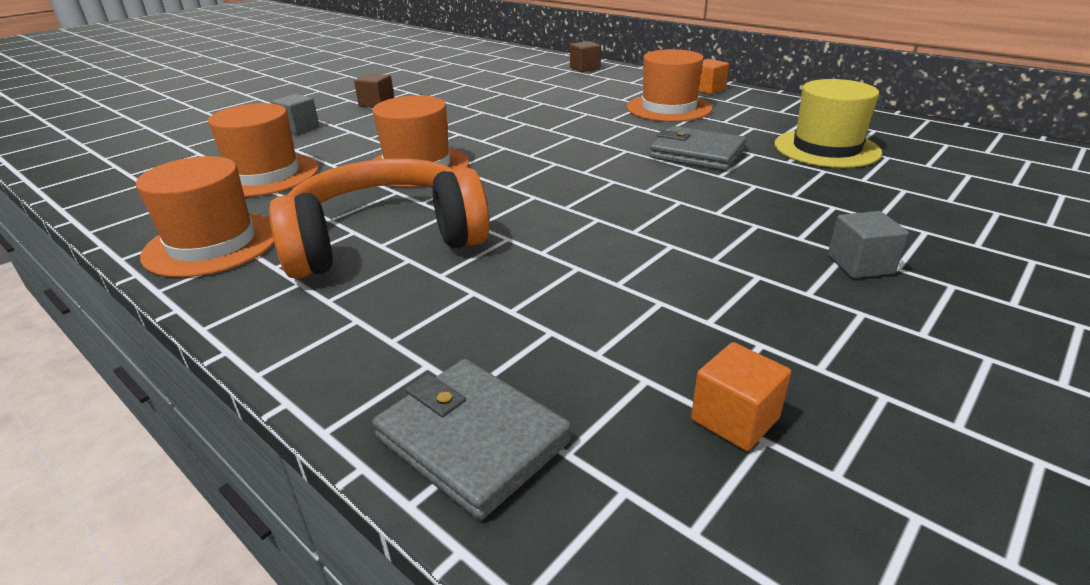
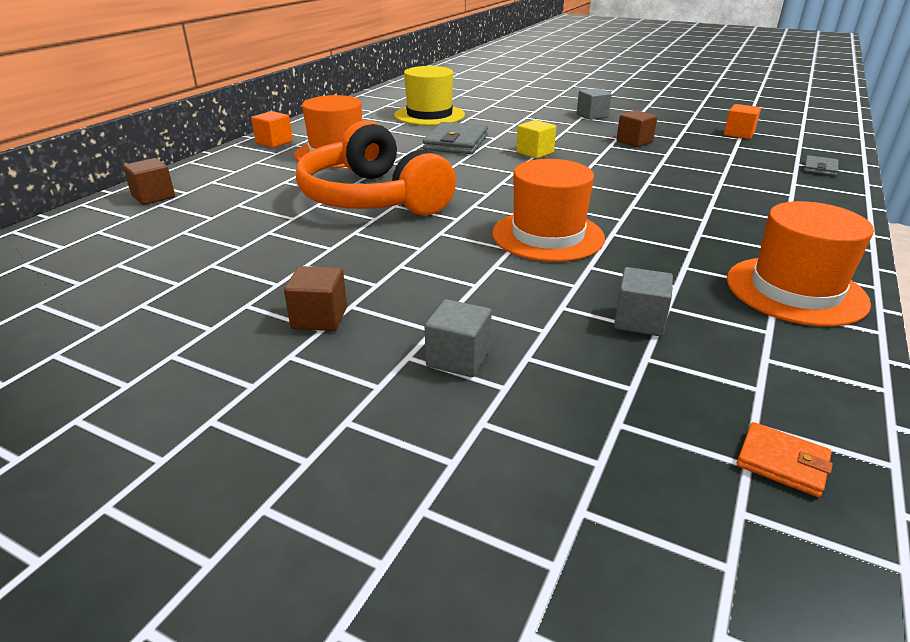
camera: 105 degrees left, 0 degrees up
orange hat [208,103,319,197] -> grey cube [614,267,673,336]
orange headphones [269,158,490,279] -> orange headphones moved to [296,120,456,216]
grey wallet [372,359,571,520] -> grey wallet [804,155,839,176], size x0.52
none -> yellow cube [516,120,556,159]
none -> brown cube [616,110,657,147]
none -> orange wallet [737,422,833,497]

